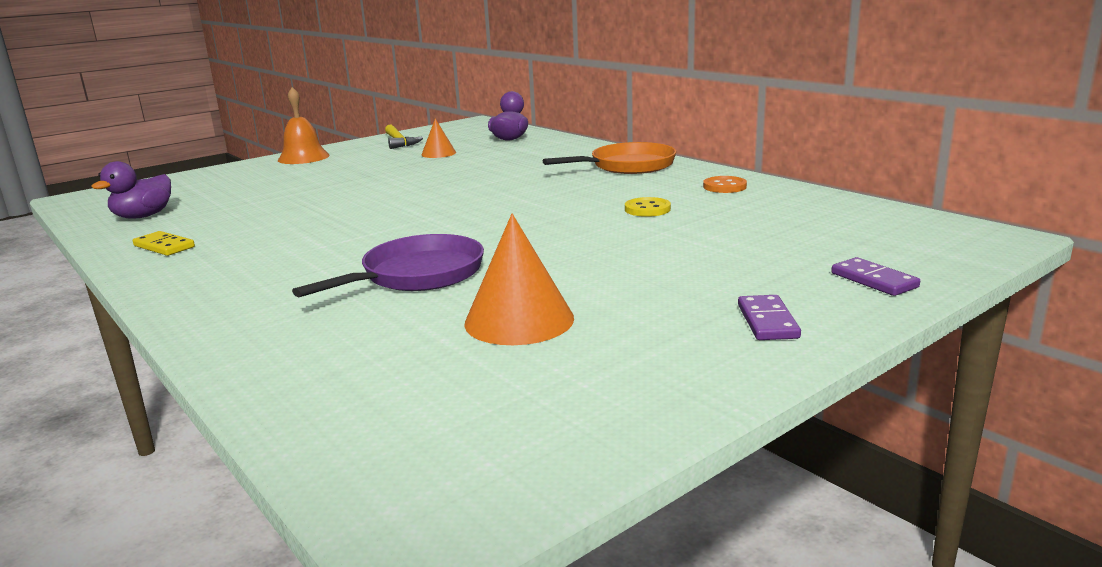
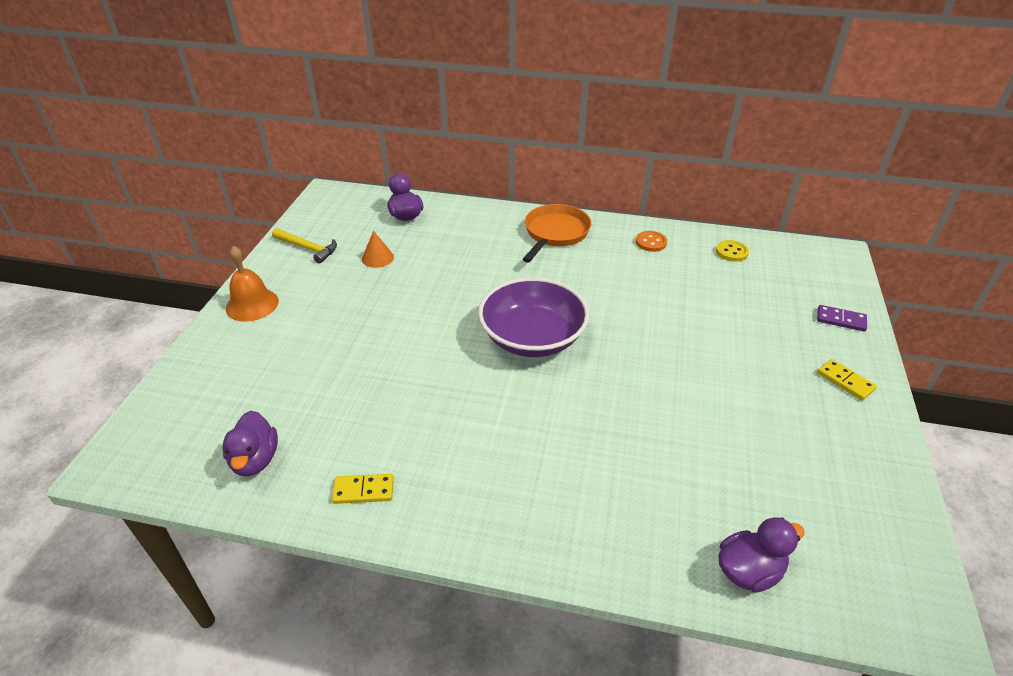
camera: 40 degrees left, 20 degrees up
purple pan [292,234,484,298] -> none
orange cone [464,214,574,345] -> none
yellow button [625,197,671,217] -> yellow button moved to [716,240,749,262]
purple domino [738,295,801,340] -> yellow domino [817,359,877,401]
none -> purple bowl [478,277,590,357]
none -> purple duck [718,517,805,593]

